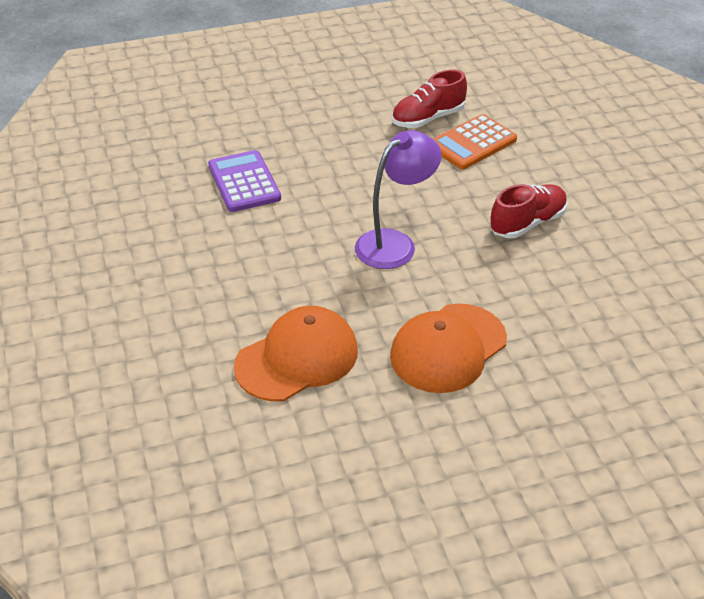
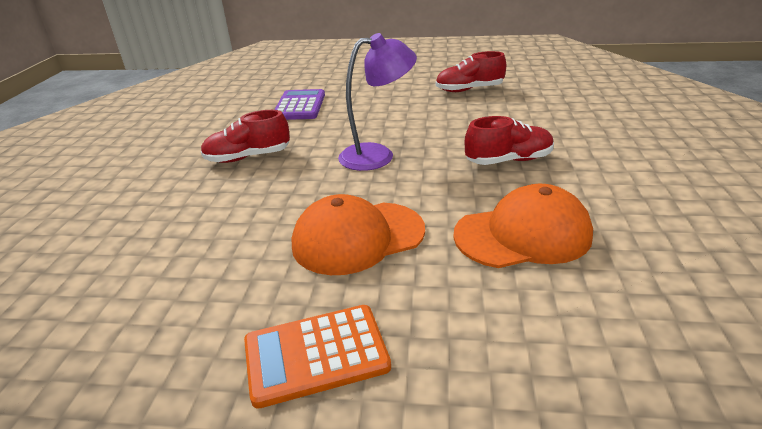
camera: 25 degrees right, 10 degrees down
orange cap [234,306,358,401] -> orange cap moved to [453,184,593,268]
orange calculator [433,114,517,169] -> orange calculator moved to [244,305,391,409]
none -> red shoe [201,110,290,163]

